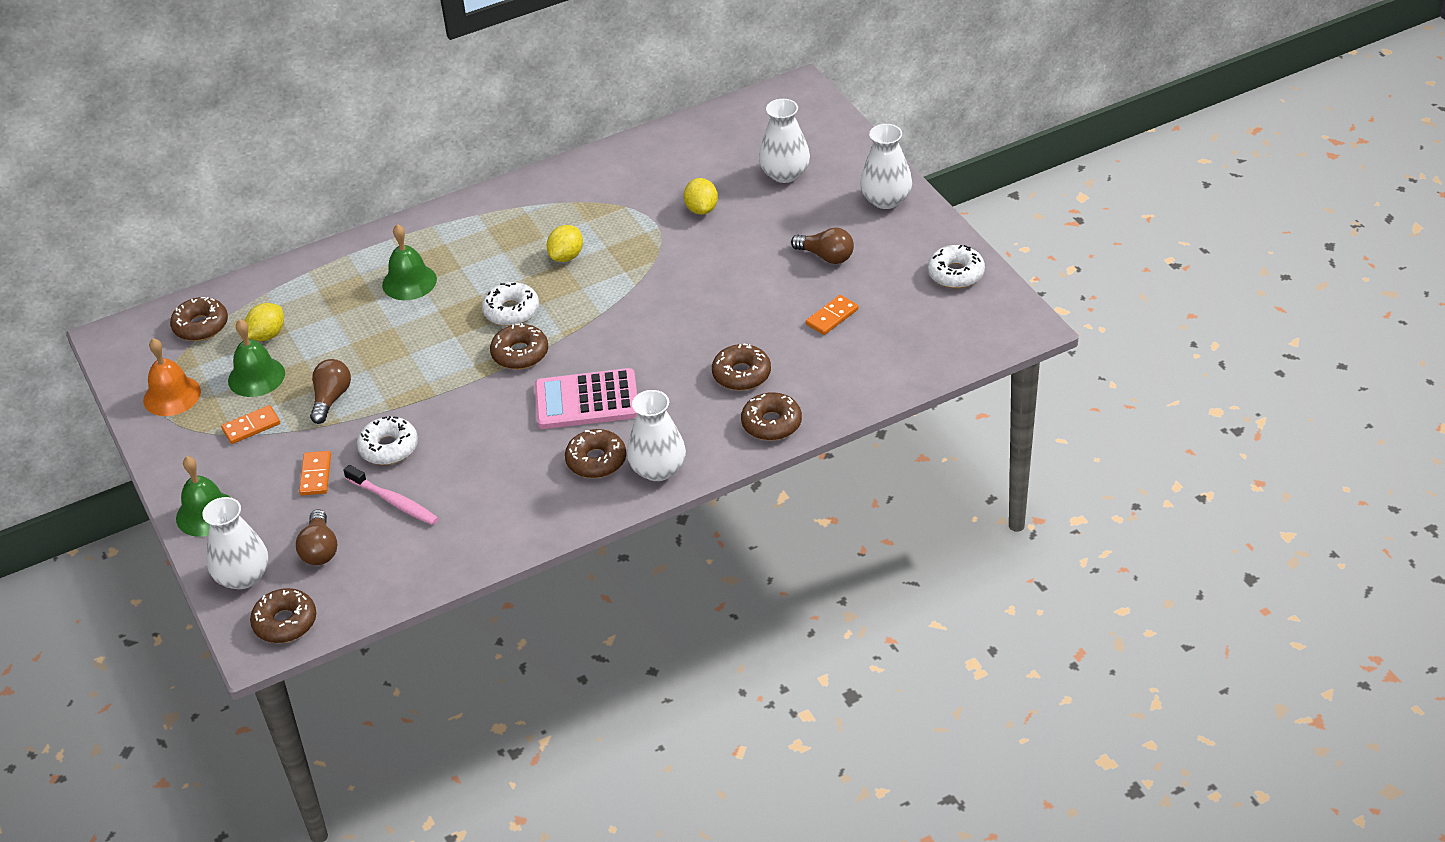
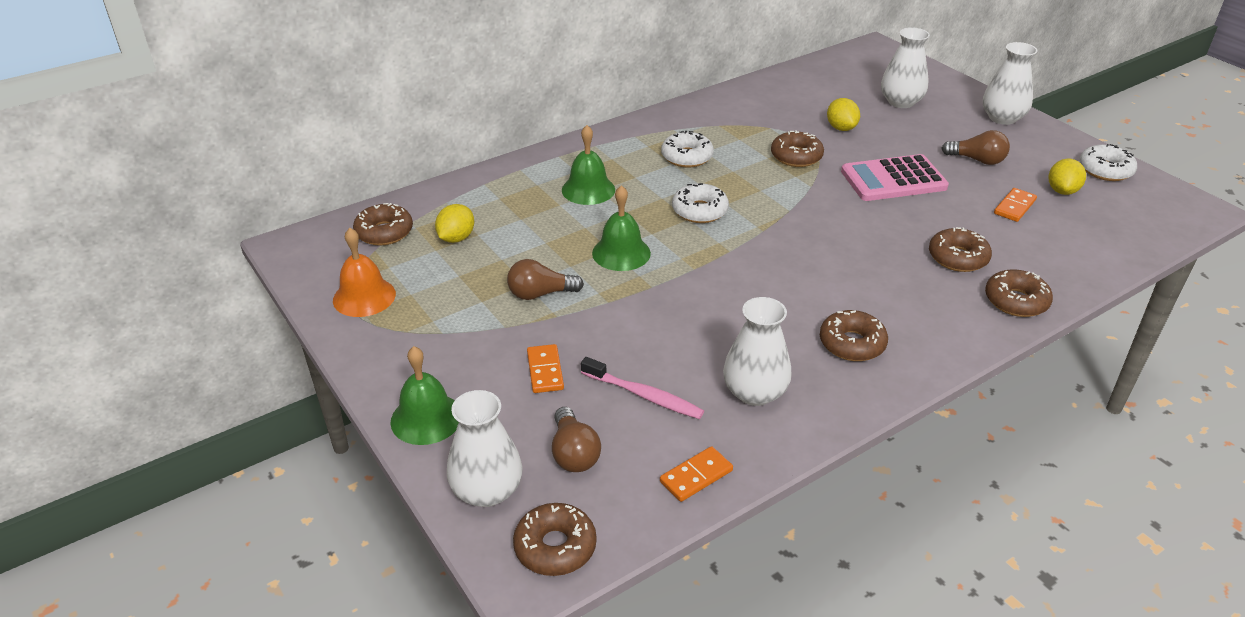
camera: 10 degrees left, 5 degrees down
orange domino [221,405,280,444] -> orange domino moved to [660,446,733,502]
green bell [228,319,285,397] -> green bell moved to [592,185,651,271]
brown light bulb [310,359,351,424] -> brown light bulb turned 105 degrees counterclockwise [507,259,584,300]
white donut [357,416,418,465] -> white donut moved to [661,131,714,167]
brown donut [490,323,548,369] -> brown donut moved to [771,130,824,167]
pink calculator [535,368,637,429] -> pink calculator moved to [841,154,949,201]
yellow lemon [546,225,583,262] -> yellow lemon moved to [1048,158,1086,195]
white vase [627,390,686,481] -> white vase moved to [723,297,792,406]

